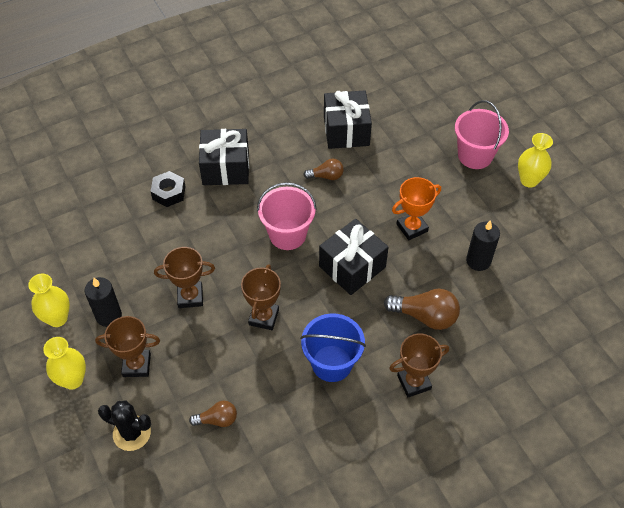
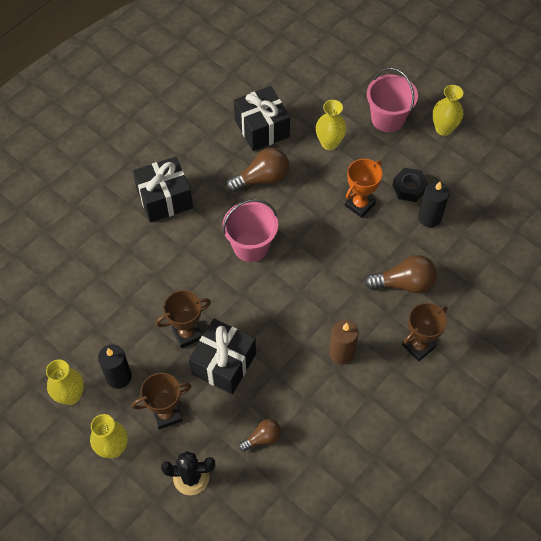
camera: 20 degrees left, 5 degrees up
black nut [150,171,186,207] -> black nut moved to [392,168,428,202]
brown trophy [241,264,281,330] -> none
blue bucket [300,314,366,382] -> brown candle [329,320,358,364]
brown light bulb [303,158,344,180] -> brown light bulb [227,148,289,192], size x1.68
black gift [319,219,389,295] -> black gift moved to [189,319,256,394]
none -> yellow vase [316,100,347,150]

